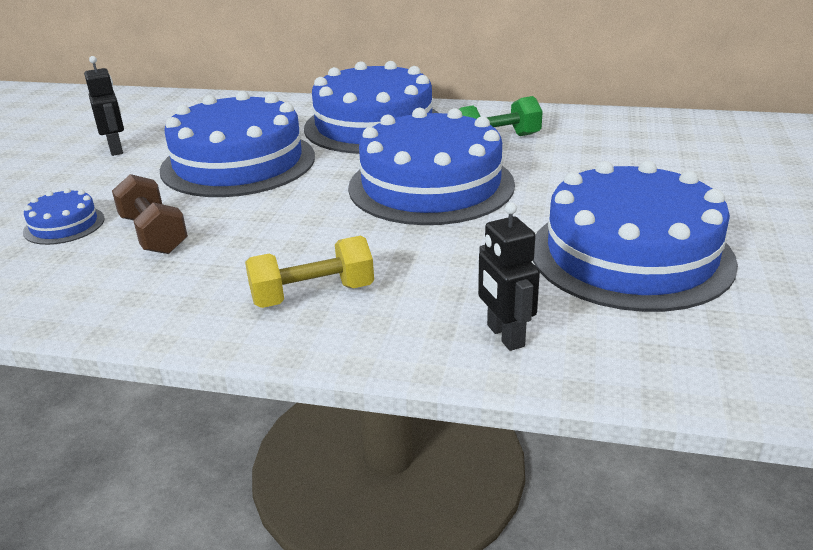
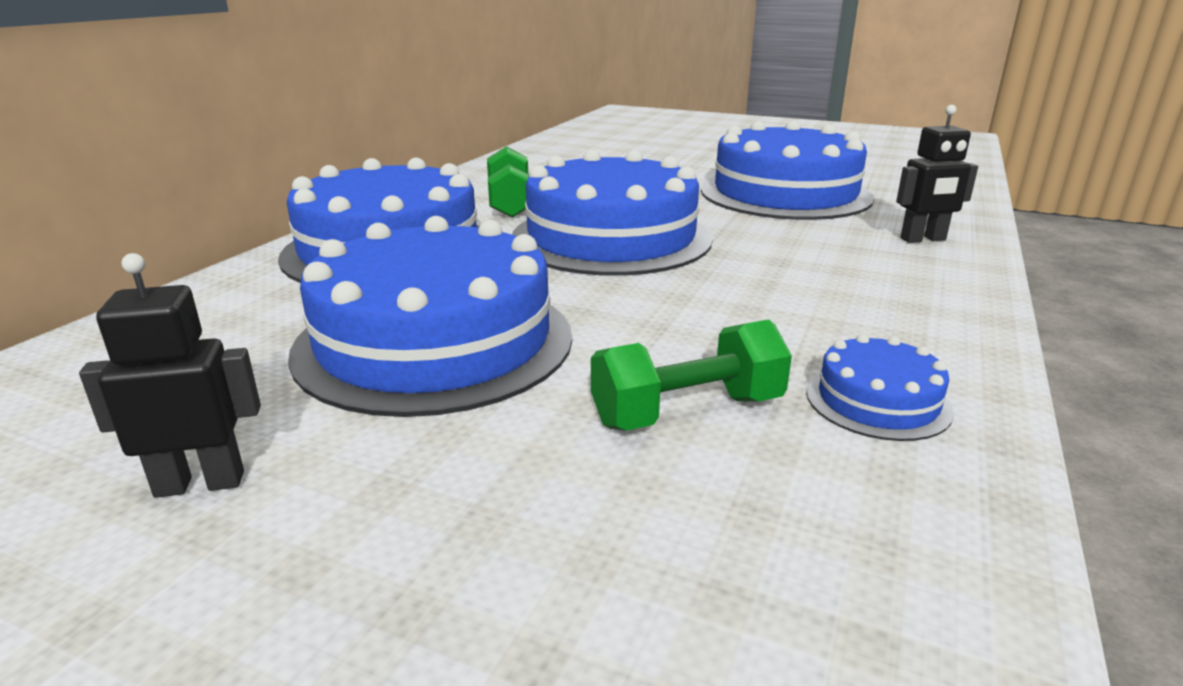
camera: 80 degrees left, 5 degrees down
blue cake [23,188,105,245] -> blue cake moved to [806,334,954,441]
brown dumbbell [112,174,188,254] -> green dumbbell [591,319,792,431]
yellow dumbbell [245,236,374,308] -> none

